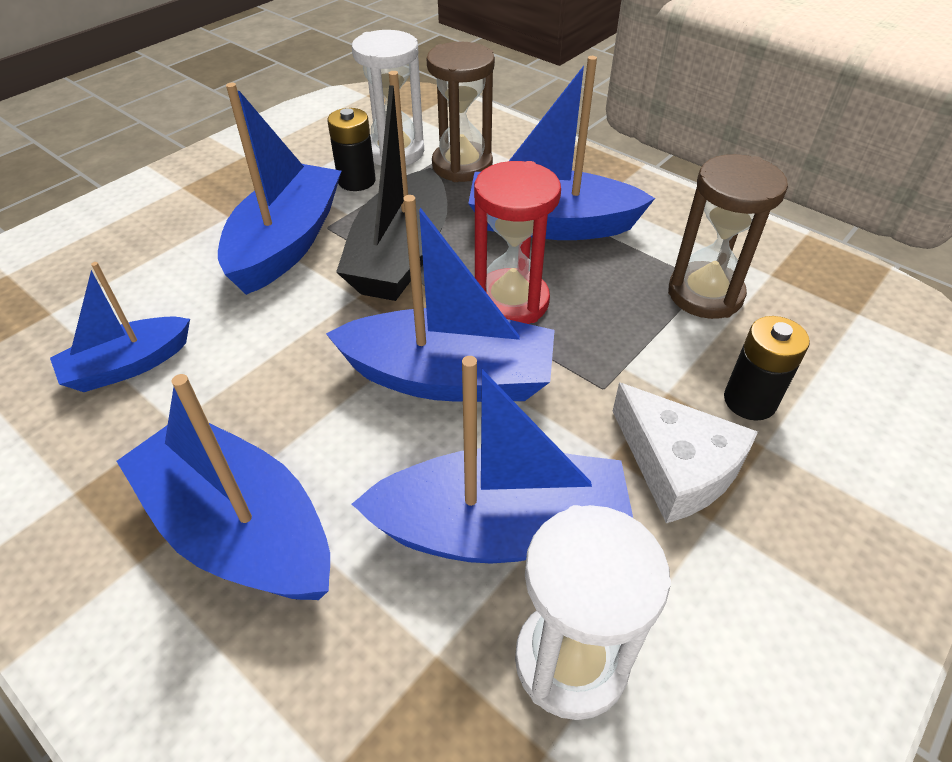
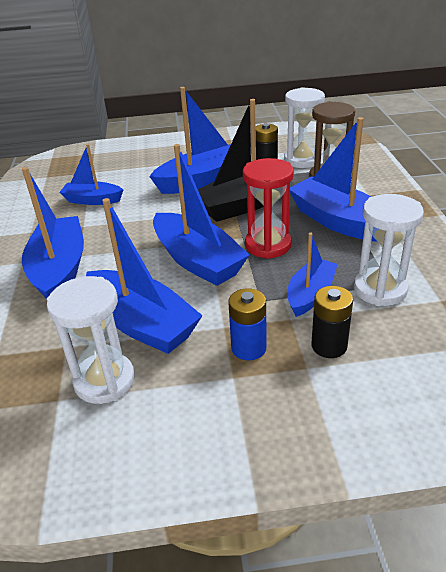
camera: 45 degrees right, 10 degrees down
white cheese [613,382,758,523] -> blue battery [228,288,266,361]
brown hourglass [668,154,788,319] -> white hourglass [354,194,424,306]
none -> blue boat [288,233,338,317]

